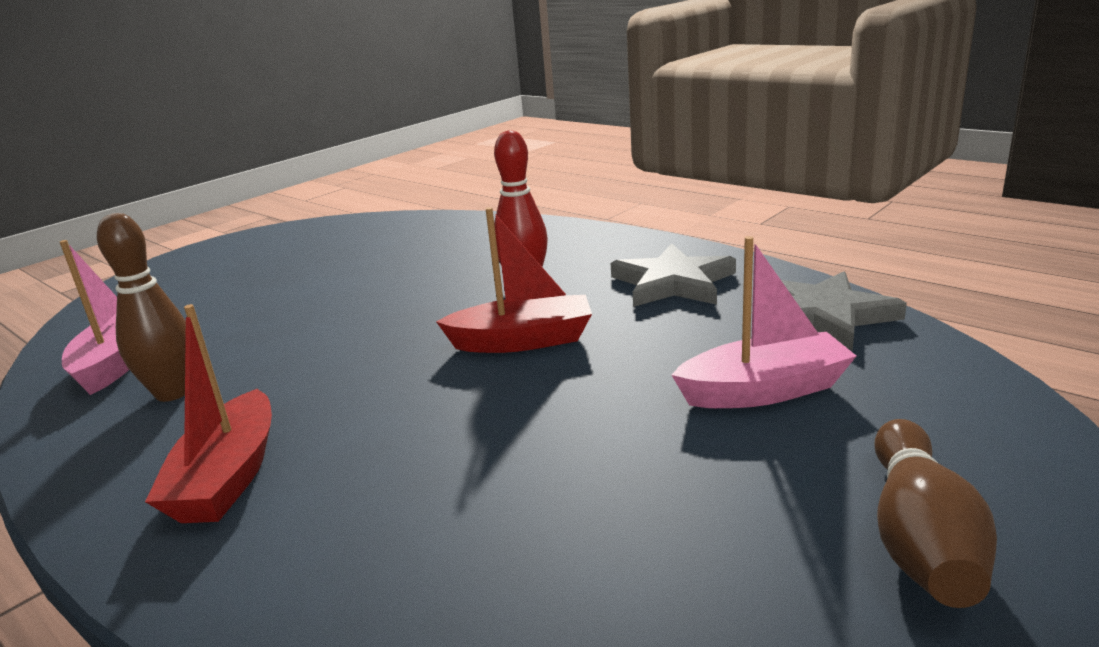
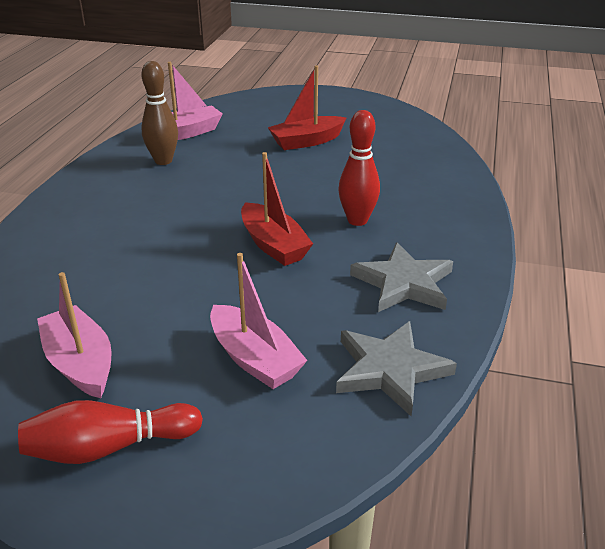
camera: 60 degrees right, 10 degrees up
red boat [145,304,272,523] -> red boat moved to [268,65,346,150]
brown bowling pin [875,419,997,608] -> red bowling pin [18,400,203,464]
none -> pink boat [37,272,112,398]

